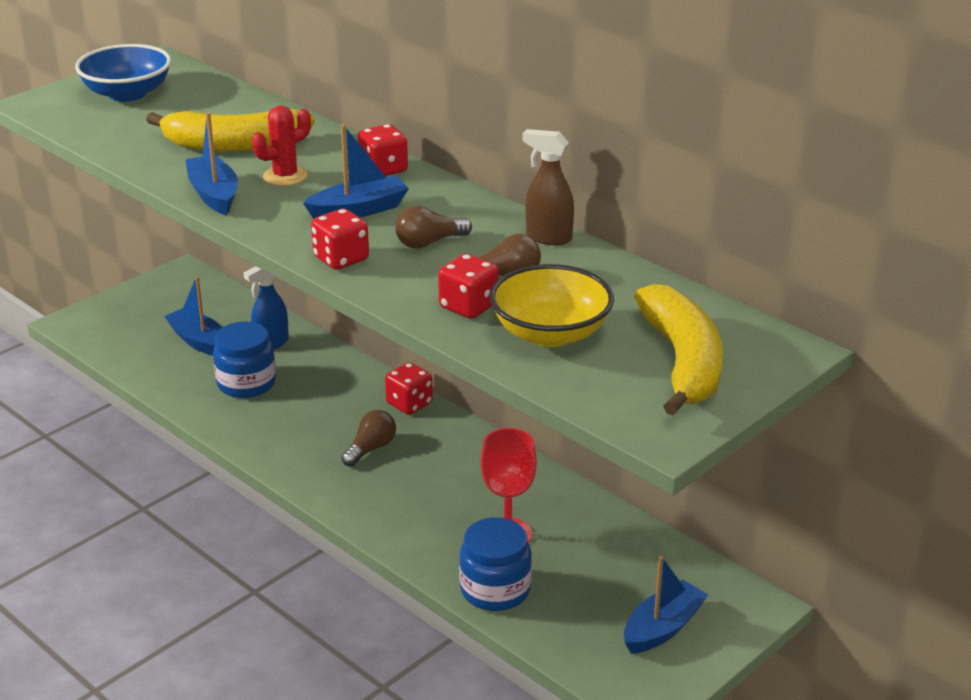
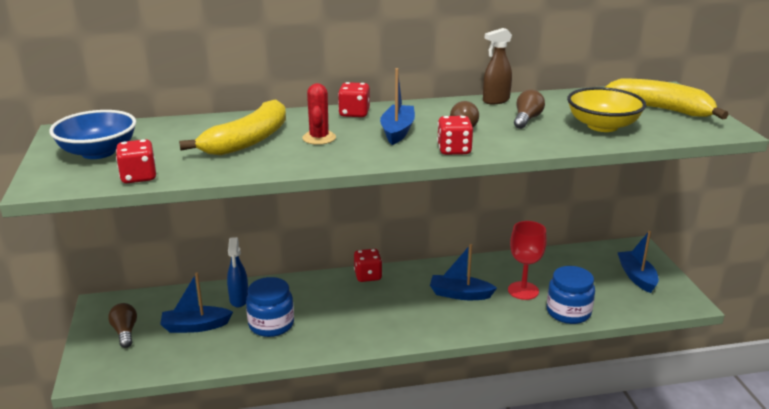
camera: 55 degrees left, 5 degrees down
blue boat [185,112,238,215] -> blue boat moved to [430,244,497,300]
brown light bulb [341,410,396,467] -> brown light bulb moved to [108,303,137,348]
red dice [438,254,498,319] -> red dice moved to [116,139,156,183]

